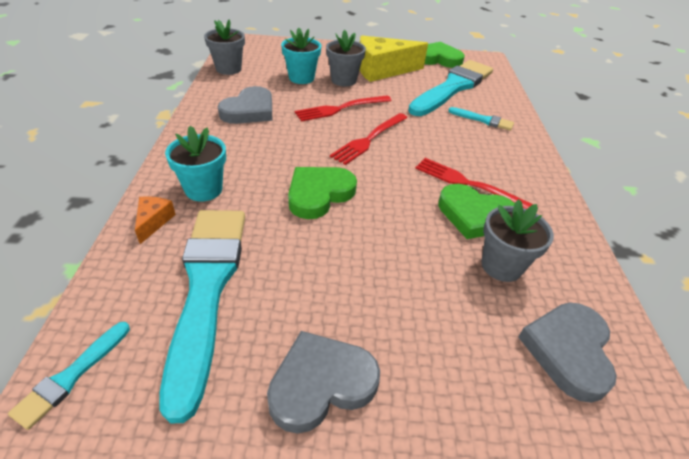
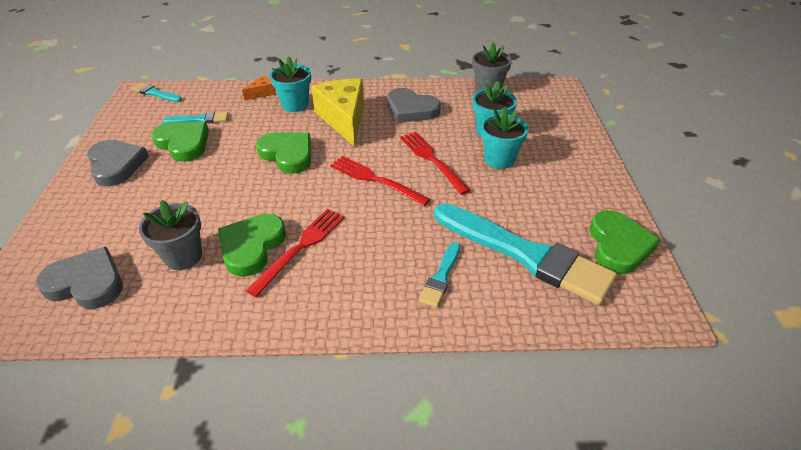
camera: 90 degrees right, 0 degrees up
orange cheese [135,196,176,244] -> orange cheese turned 45 degrees counterclockwise [242,76,276,100]
turquoise brush [159,210,245,423] -> turquoise brush [162,112,229,123], size x0.44
grey flower pot [326,30,366,86] -> turquoise flower pot [481,107,529,169]
yellow cheese [360,35,428,82] -> yellow cheese moved to [311,79,364,147]
none -> green heart [151,122,209,162]

